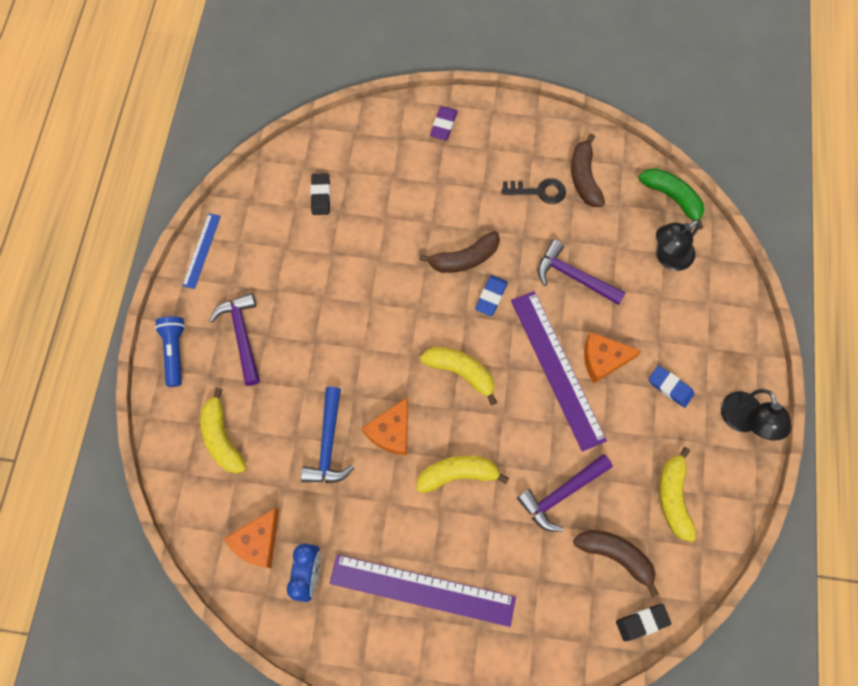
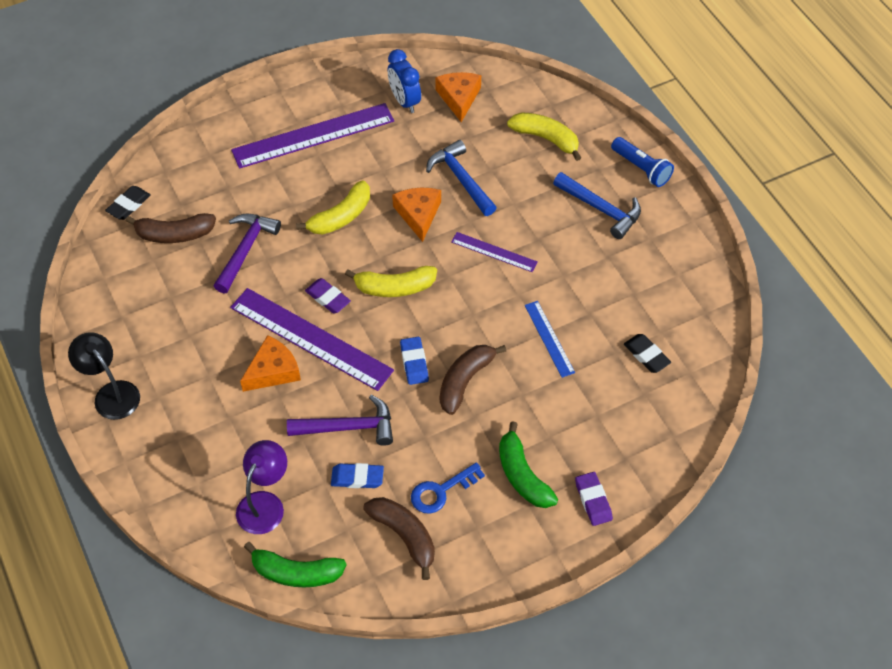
camera: 145 degrees right, 15 degrees down
blue ruler [182,213,221,289] -> blue ruler moved to [525,301,575,378]
purple hammer [209,293,260,386] -> blue hammer [553,172,641,239]
black key [502,179,566,204] -> blue key [411,462,485,514]
blue eraser [649,365,694,408] -> blue eraser moved to [331,463,384,488]
black lamp [656,220,700,271] -> purple lamp [236,440,287,534]
yellow banana [659,447,696,542] -> none
none -> purple eraser [305,278,351,313]
none -> purple ruler [451,232,538,272]
none -> green banana [499,422,558,508]

